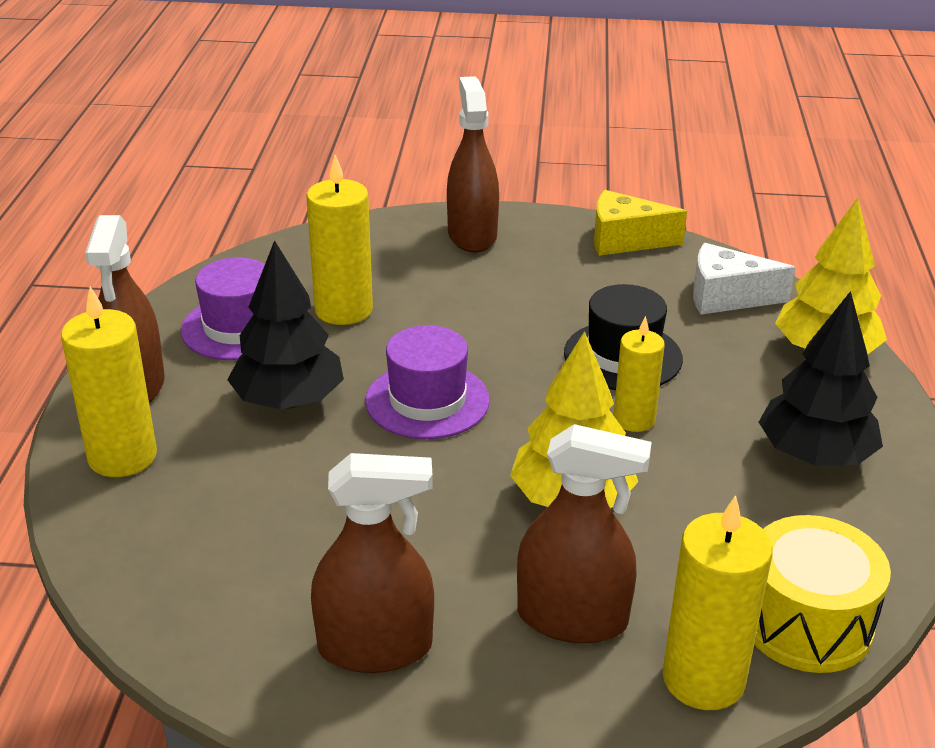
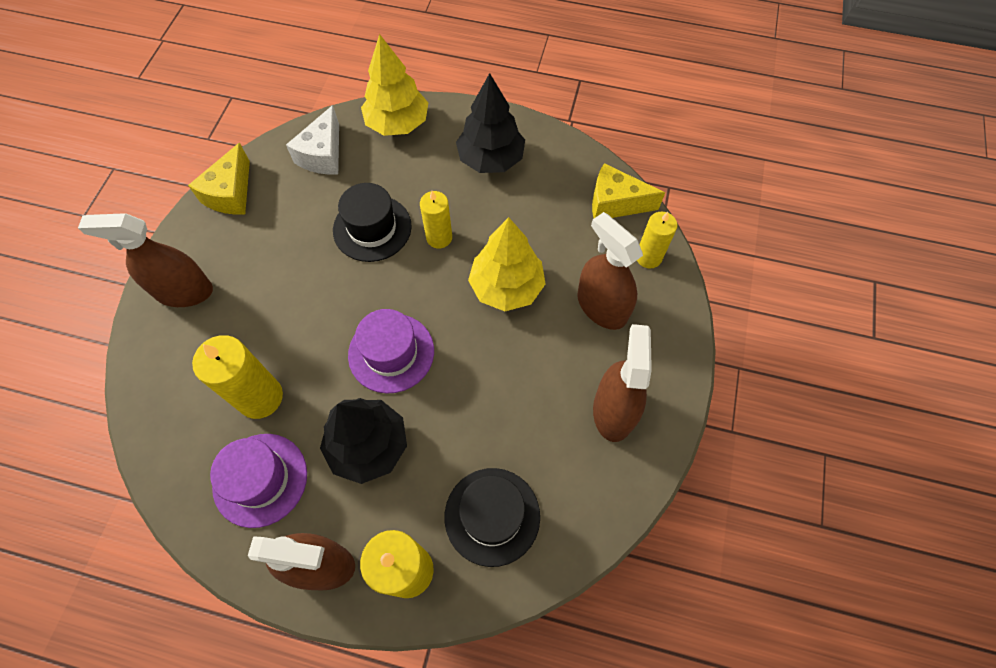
camera: 80 degrees left, 30 degrees up
brown spray bottle [517,424,652,643] -> brown spray bottle turned 60 degrees counterclockwise [577,212,643,330]
yellow candle [662,495,773,710] -> yellow candle [637,211,677,269], size x0.64
yellow drum [754,515,891,673] -> yellow cheese [592,163,665,218]
none -> black hat [445,468,540,567]

